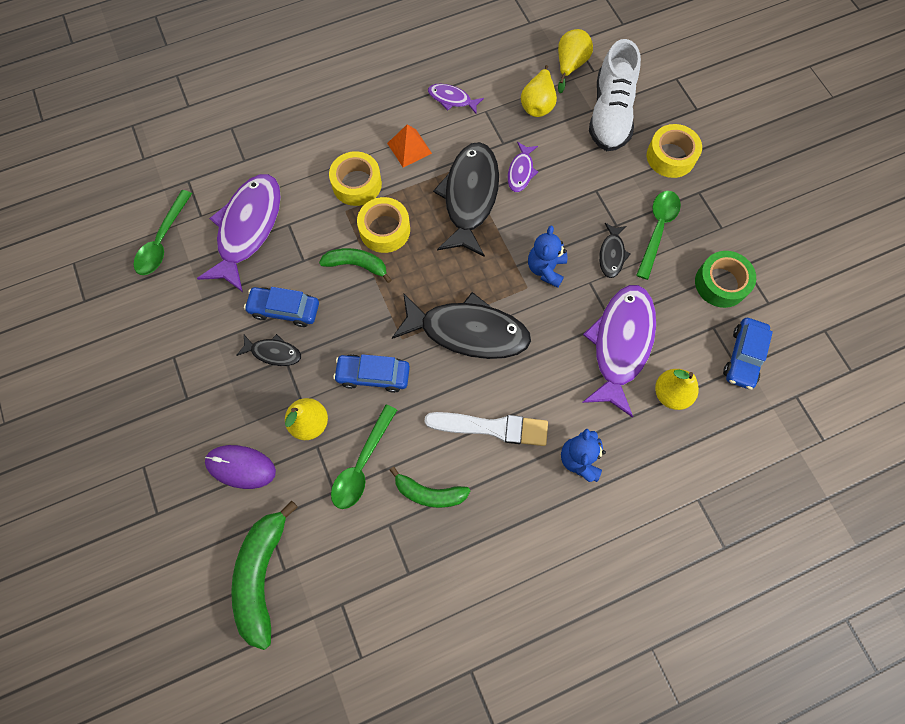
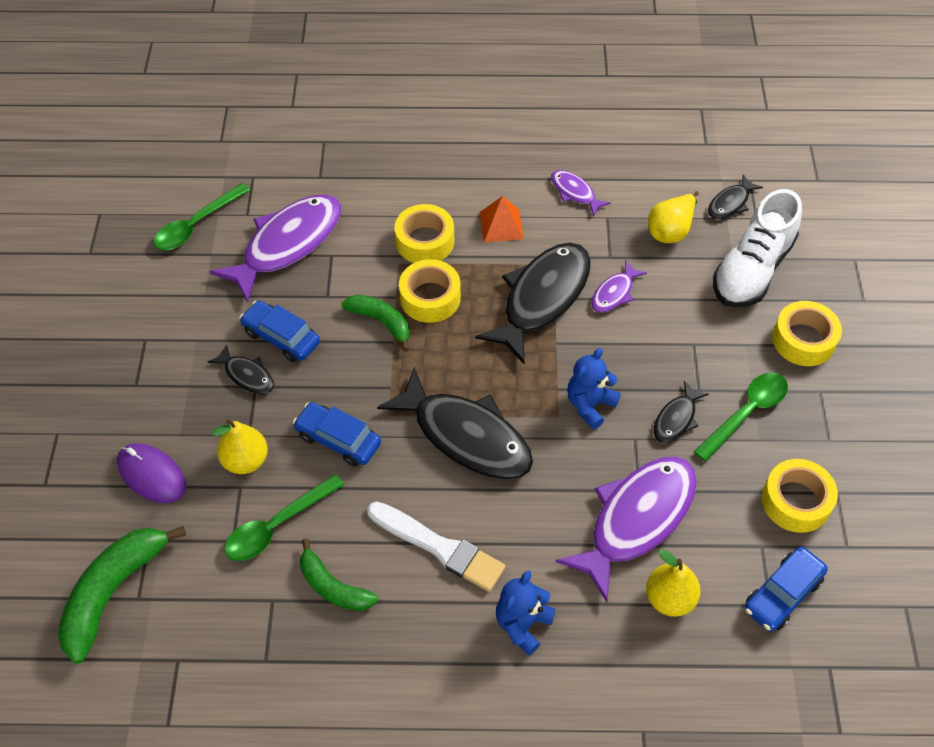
camera: 25 degrees right, 15 degrees down
yellow pear [558,29,593,93] -> black fish [708,174,763,219]
green tape [695,251,756,308] -> yellow tape [762,459,838,533]

